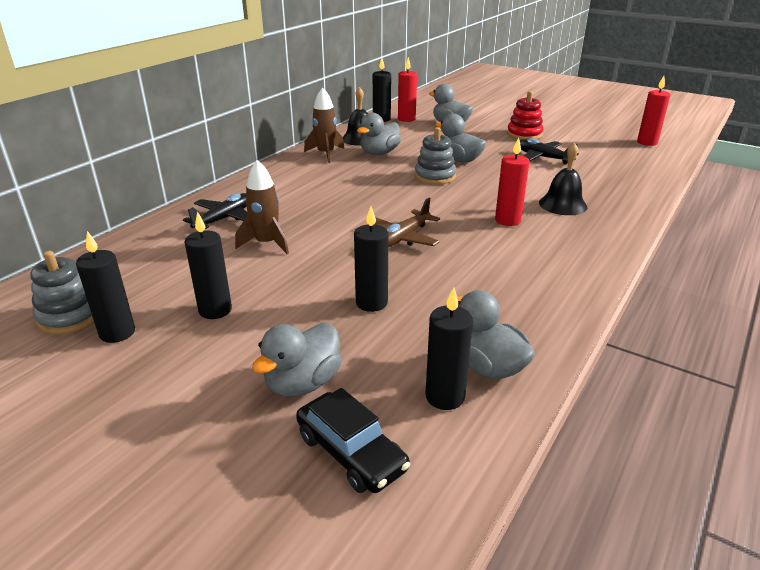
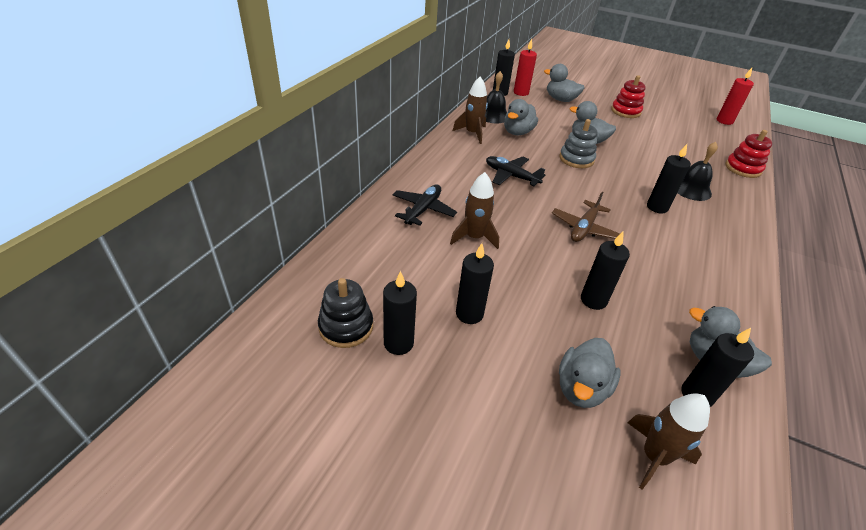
camera: 10 degrees left, 10 degrees up
grey stacking toy [30,251,94,334] -> black stacking toy [318,278,373,348]
black car [296,388,410,493] -> brown rocket [628,394,710,489]
red candle [495,137,529,226] -> black candle [647,144,691,213]
black plane [520,138,579,165] -> black plane moved to [486,156,546,186]
none -> red stacking toy [725,130,772,178]

